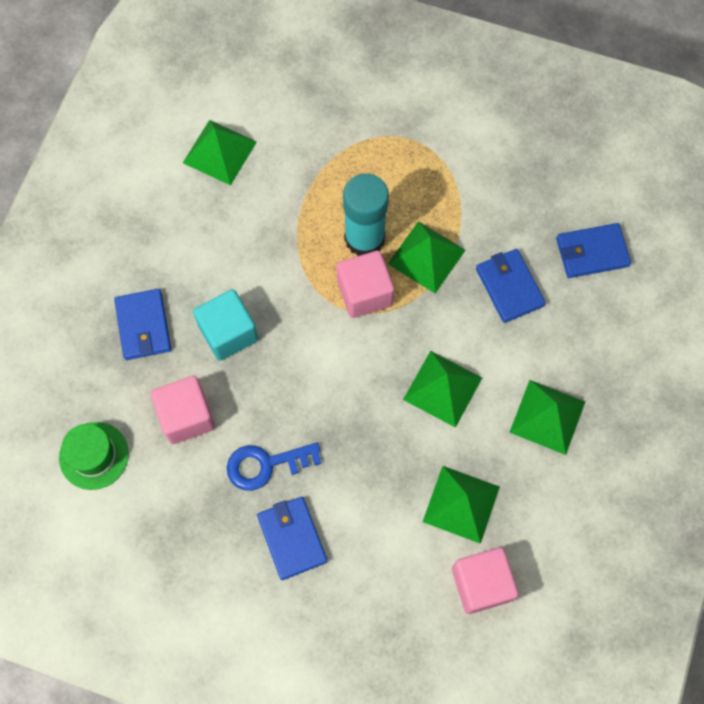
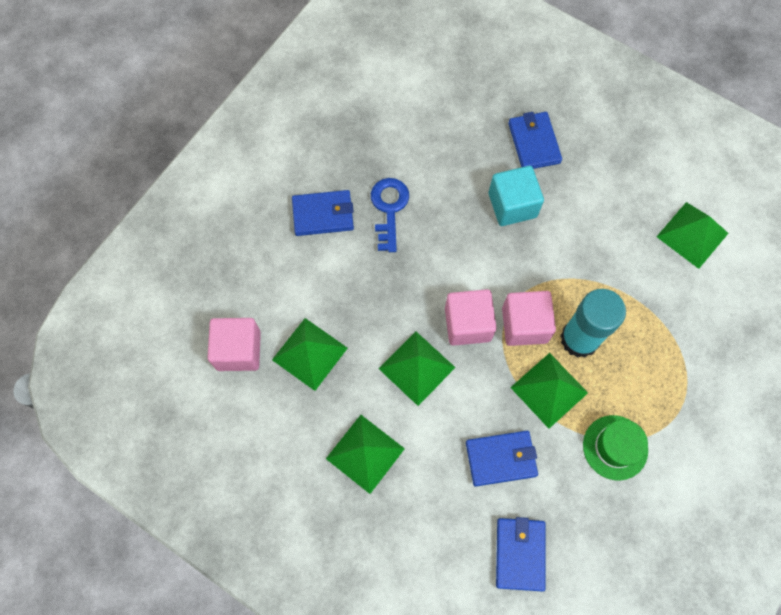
camera: 105 degrees right, 0 degrees up
green hat [59,422,129,490] -> green hat moved to [583,415,648,480]
blue wallet [114,289,171,360] -> blue wallet turned 75 degrees clockwise [508,112,562,169]
pink cube [150,376,215,444] -> pink cube moved to [445,289,497,346]

